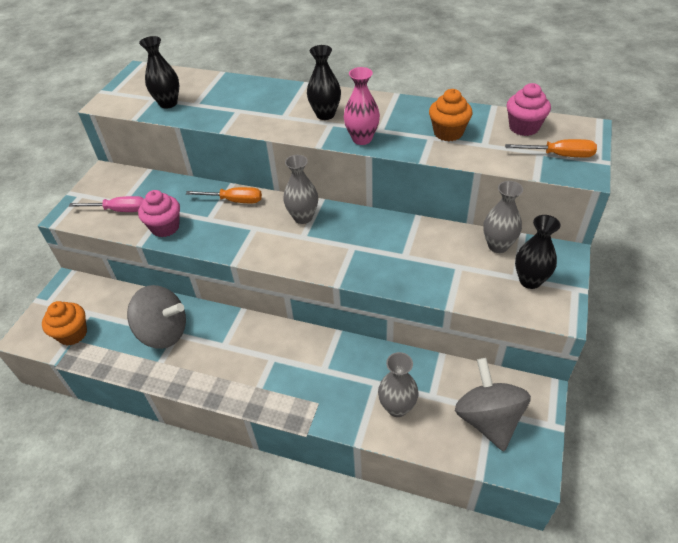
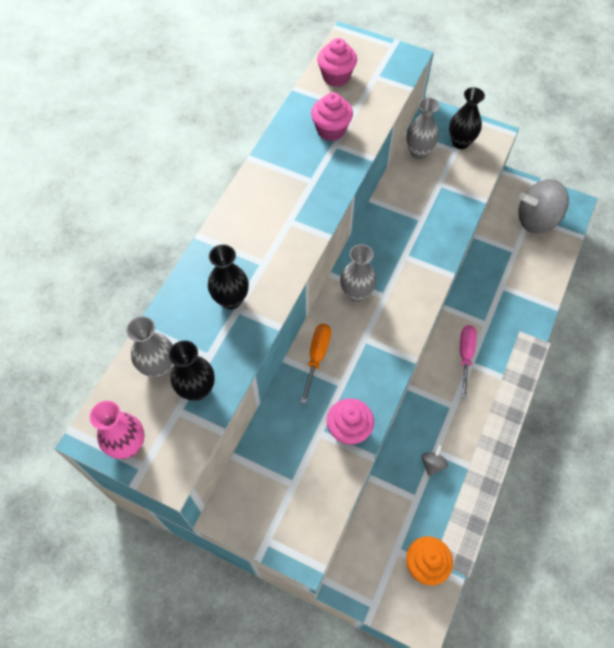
camera: 85 degrees left, 15 degrees up
pink screwdriver [69,196,144,212] -> pink screwdriver moved to [460,325,477,398]
grey spinning top [127,285,186,349] -> grey spinning top [421,445,448,477], size x0.42
black vase [307,45,341,120] -> black vase moved to [208,244,249,309]
pink vase [344,67,380,145] -> pink vase moved to [90,401,145,459]
grey vase [378,352,419,417] -> grey vase moved to [126,316,173,378]
orange cupcake [429,89,473,141] -> pink cupcake [311,92,353,141]
orange screwdriver [505,139,597,157] -> none

